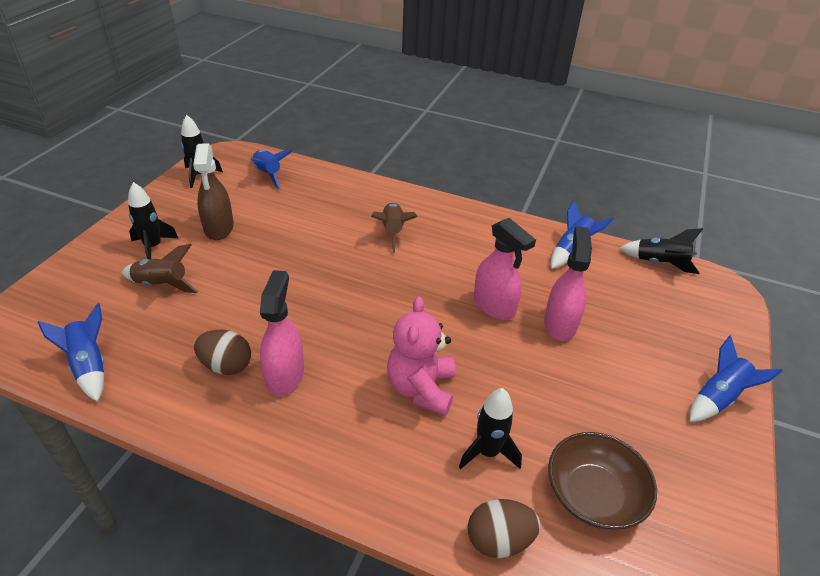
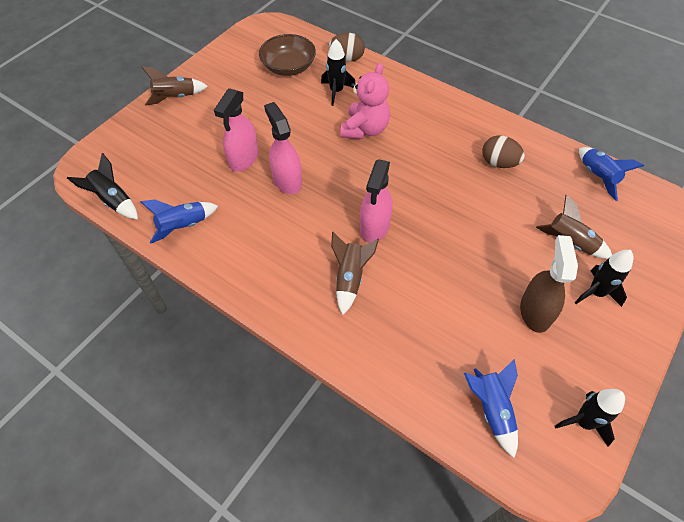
camera: 165 degrees left, 15 degrees up
pink spray bottle [260,270,304,396] -> pink spray bottle moved to [360,159,392,243]
blue rocket [689,335,782,422] -> brown rocket [142,66,208,105]

